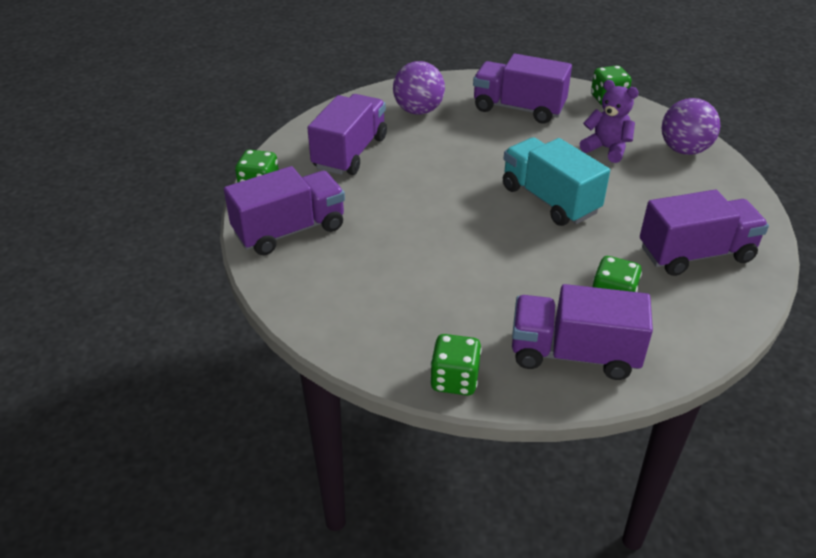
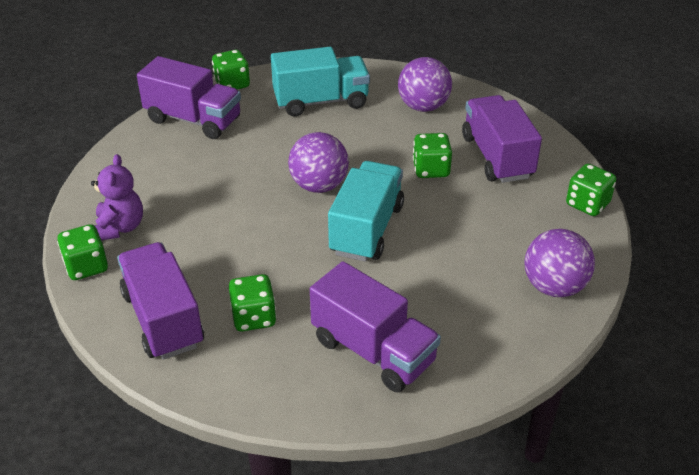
camera: 55 degrees right, 0 degrees up
purple truck [308,94,387,175] -> turquoise truck [271,47,370,116]
purple teddy bear [580,80,639,163] -> purple teddy bear moved to [91,154,143,241]
none -> purple ball [288,132,349,193]
none -> green dice [413,133,452,178]

